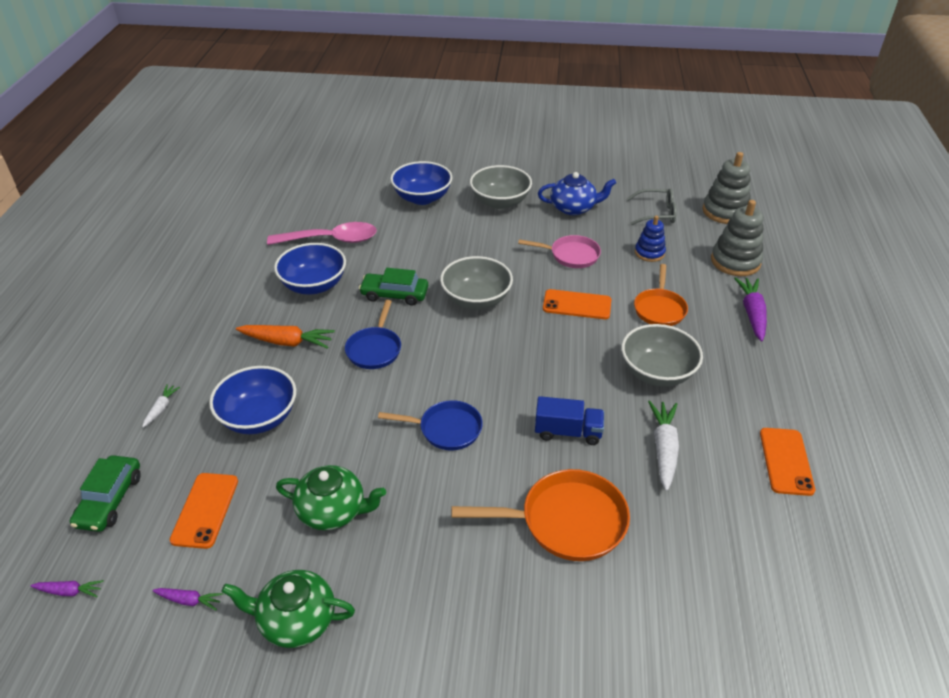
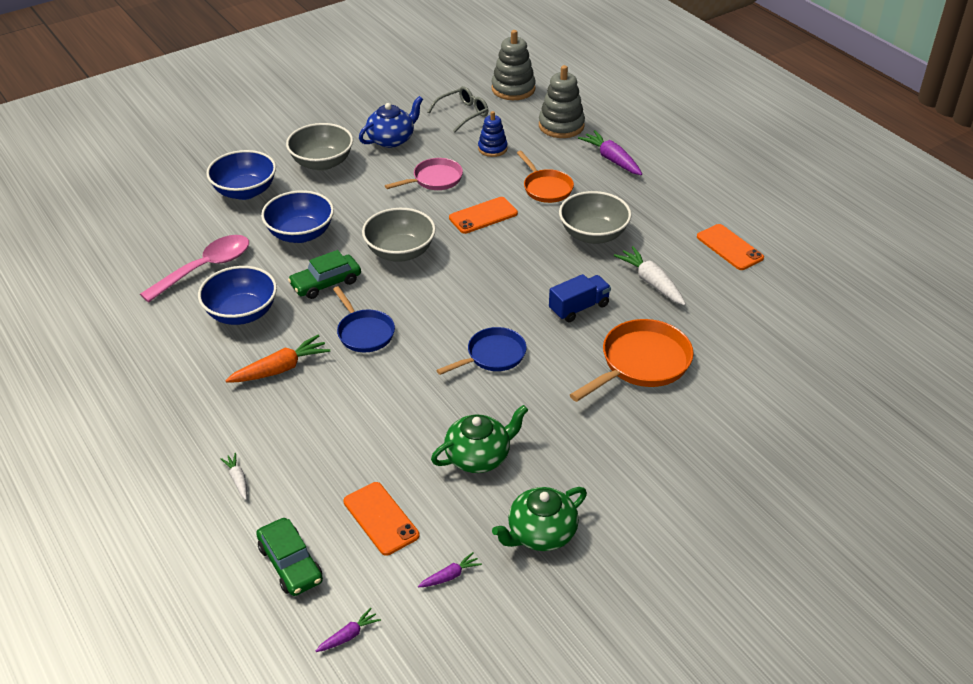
camera: 40 degrees left, 0 degrees up
blue bowl [209,366,296,434] -> blue bowl moved to [261,190,334,243]

